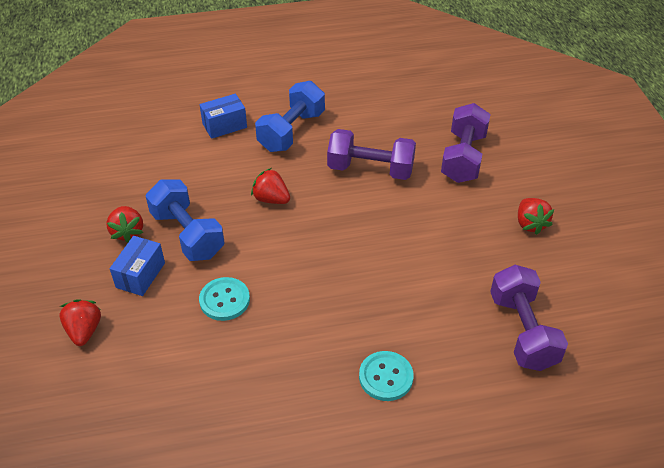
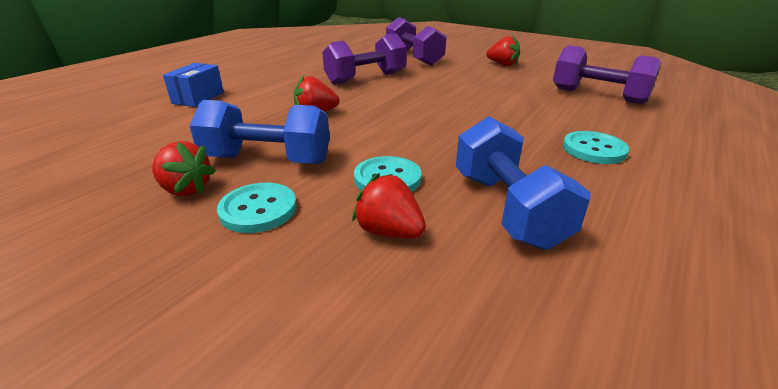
camera: 45 degrees left, 15 degrees down
red strawberry [60,299,101,346] -> red strawberry moved to [352,173,426,238]
blue box [110,236,165,296] -> turquoise button [217,183,297,233]
blue dumbbell [255,81,325,152] -> blue dumbbell moved to [456,116,591,250]

